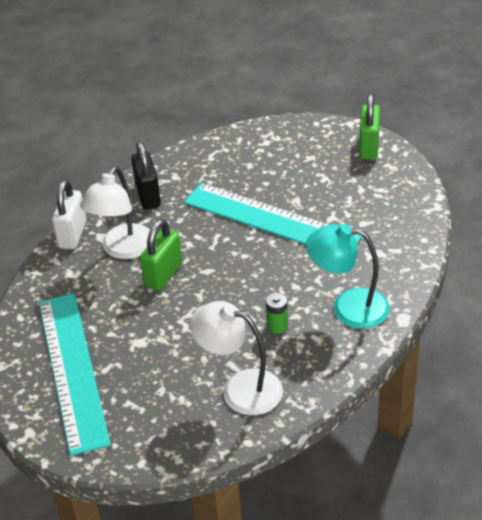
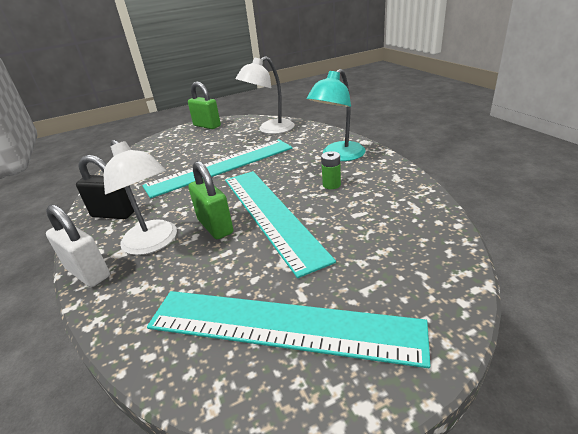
camera: 60 degrees left, 10 degrees down
white lamp [190,301,283,415] -> white lamp moved to [235,56,294,134]
none -> turquoise ruler [225,171,336,278]

